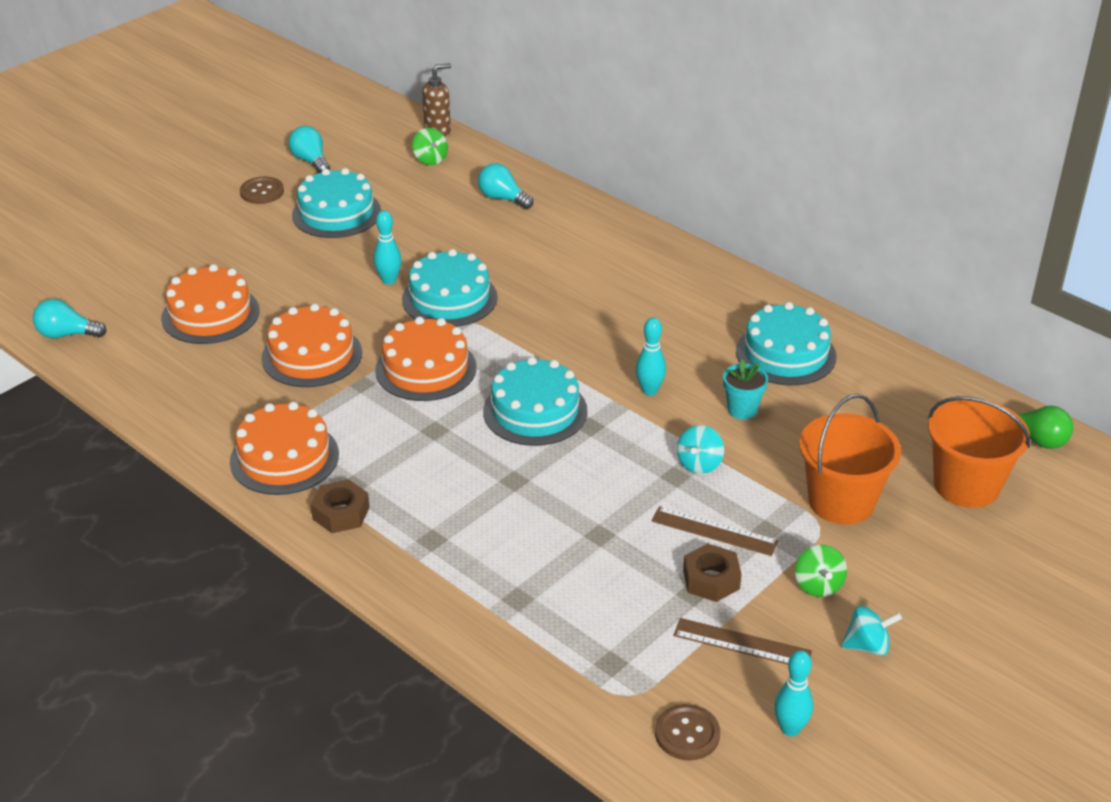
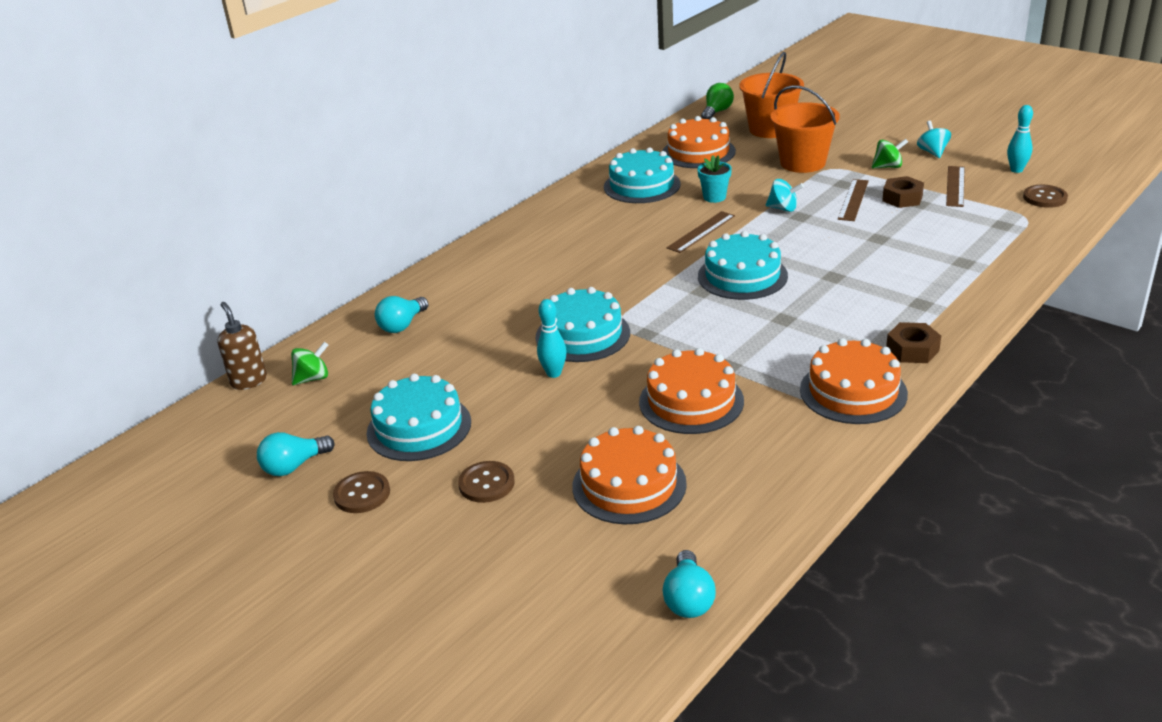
camera: 90 degrees left, 5 degrees down
orange cake [375,317,477,401] -> orange cake moved to [662,116,736,168]
turquoise bowling pin [636,317,666,396] -> brown ruler [667,211,735,253]
none -> brown button [458,461,515,503]

